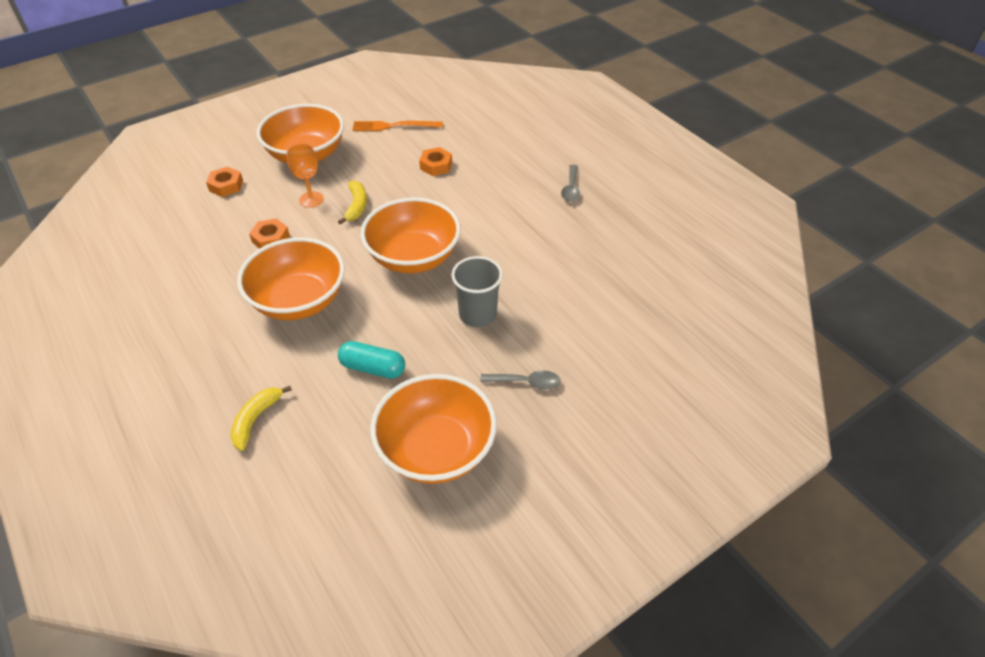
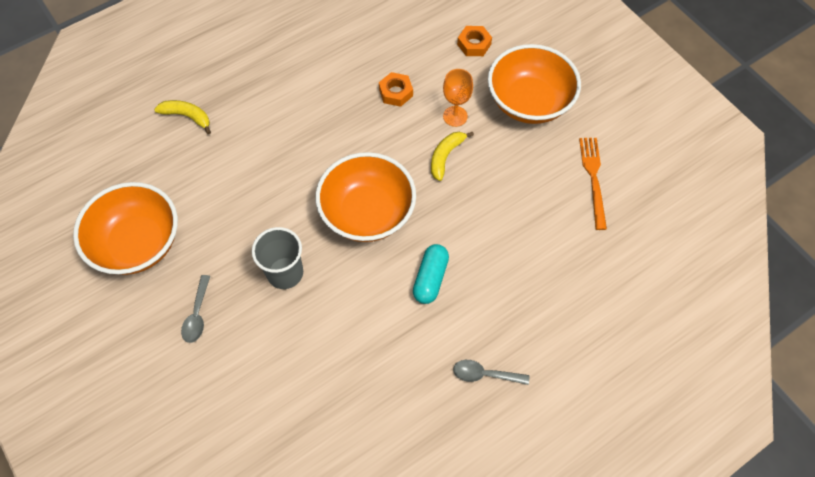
camera: 90 degrees right, 15 degrees up
orange bowl [237,237,345,320] -> none
yellow banana [338,180,367,225] -> yellow banana turned 120 degrees clockwise [431,132,474,181]
turquoise capsule [338,341,405,379] -> turquoise capsule moved to [413,244,449,304]
orange nut [419,147,452,176] -> none

